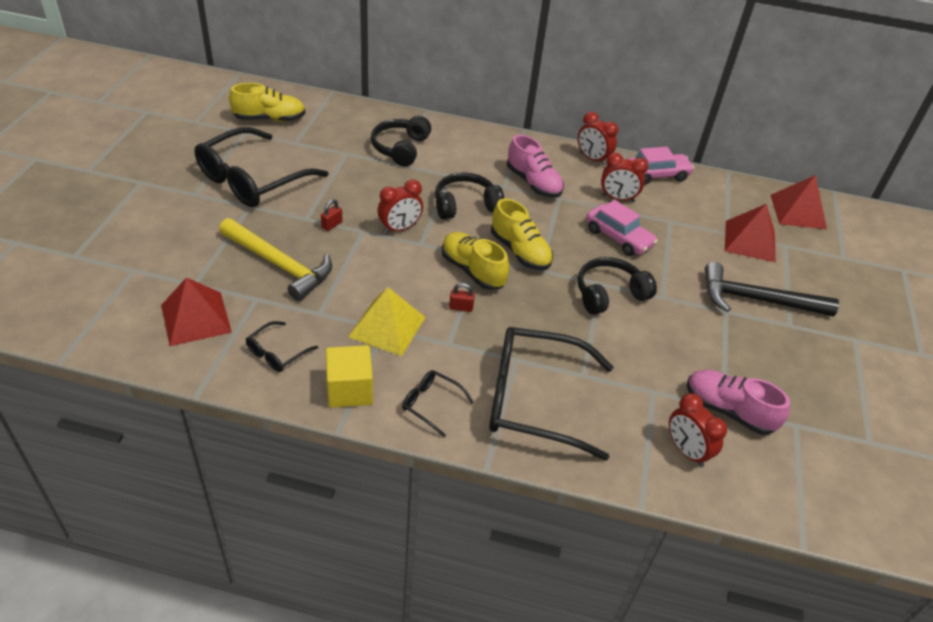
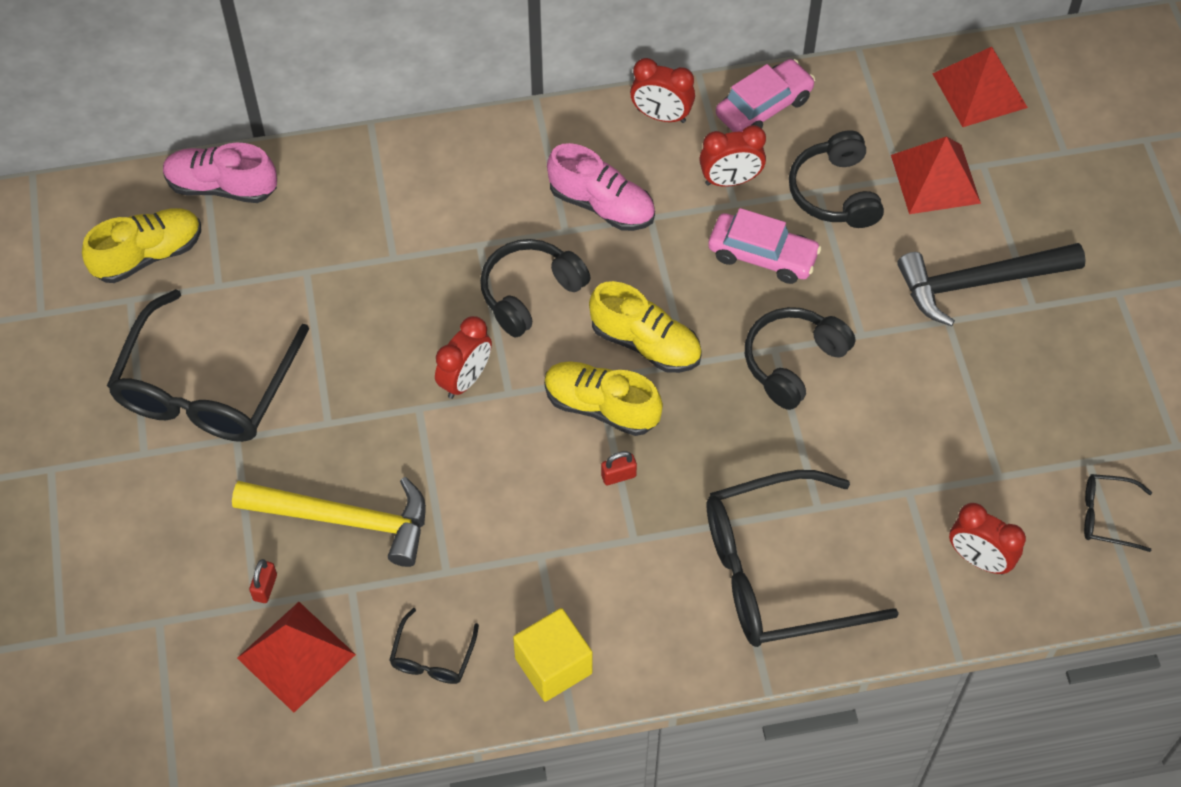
camera: 20 degrees left, 15 degrees up
red padlock [321,199,343,231] -> red padlock moved to [249,559,277,603]
yellow pyramid [348,287,426,356] -> none
black headphones [371,116,431,167] -> black headphones moved to [789,130,884,228]
black glasses [402,370,474,437] -> black glasses moved to [1084,474,1152,552]
pink shoe [687,370,790,435] -> pink shoe moved to [163,143,277,203]

